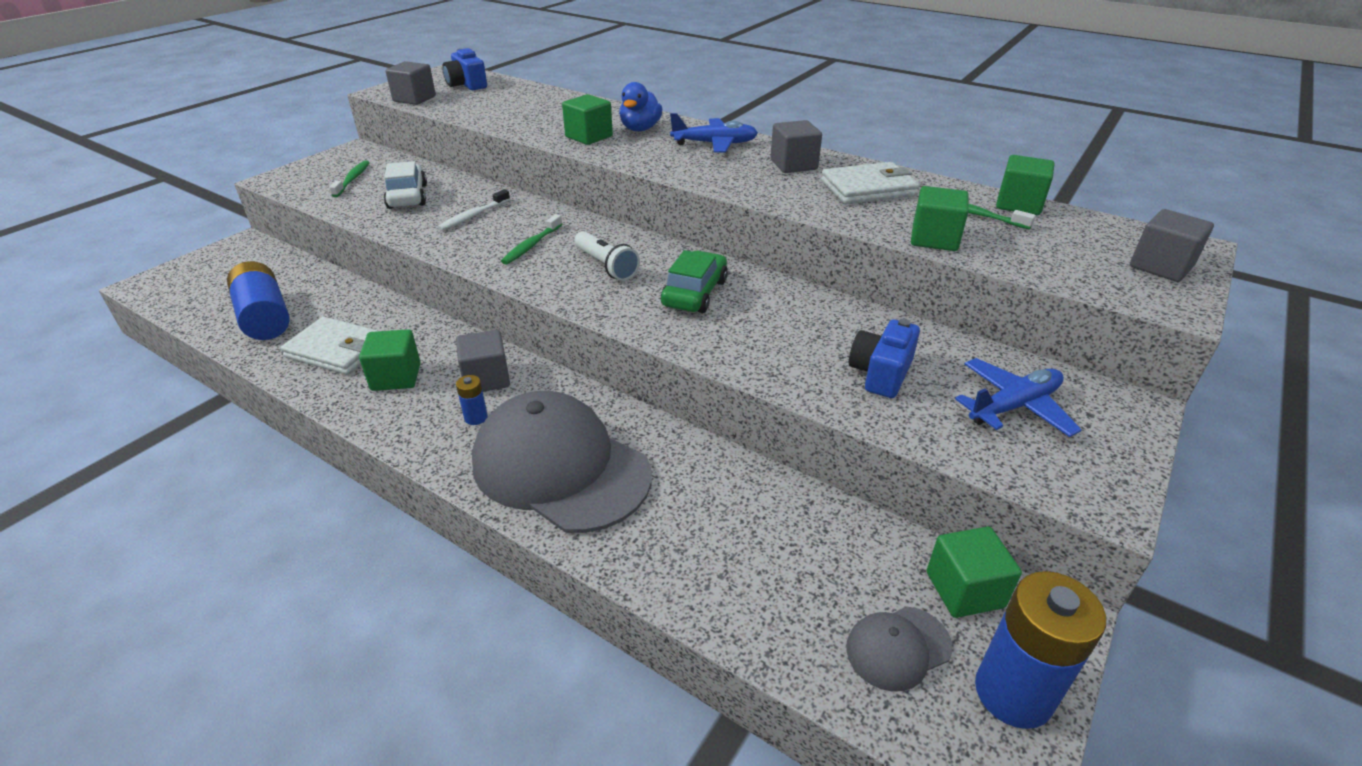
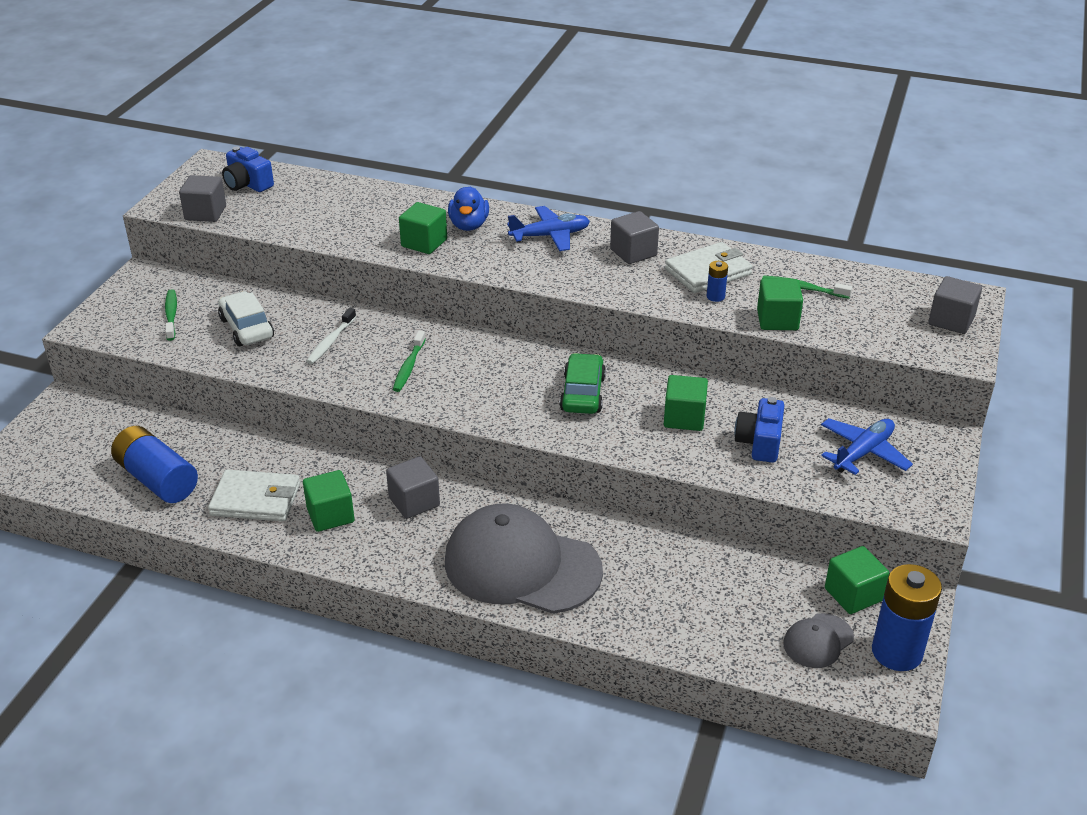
camera: 15 degrees left, 0 degrees up
blue battery [456,375,488,425] -> blue battery moved to [707,261,728,302]
white flashlight [574,231,640,281] -> none
green cube [996,155,1054,215] -> green cube moved to [664,375,708,431]

